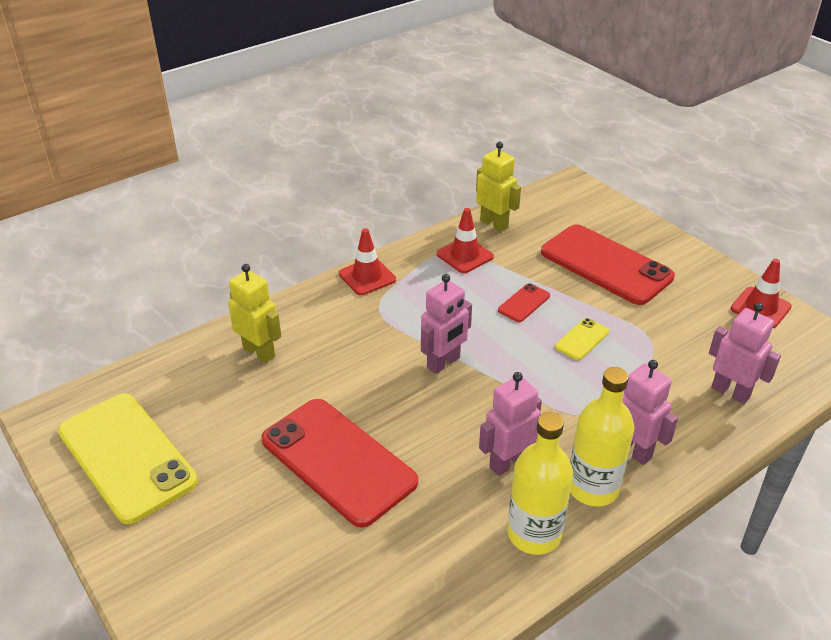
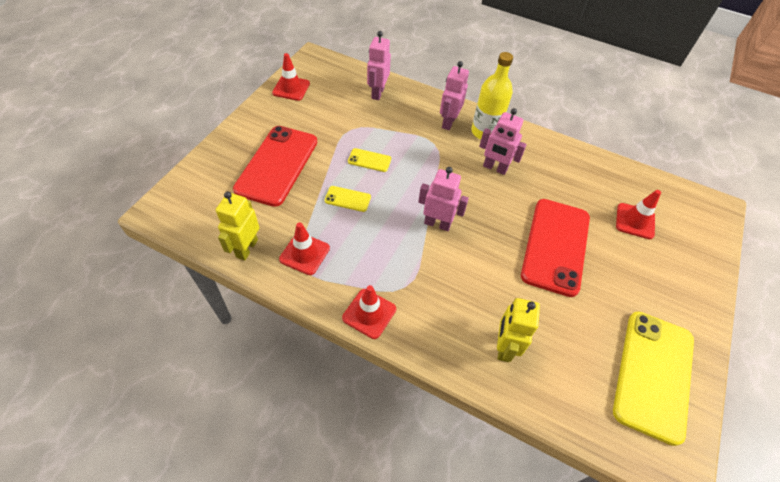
camera: 120 degrees left, 15 degrees up
red phone [498,283,550,322] -> yellow phone [324,186,371,212]
yellow bottle [508,412,573,555] -> none
none -> red traffic cone [616,190,661,239]

